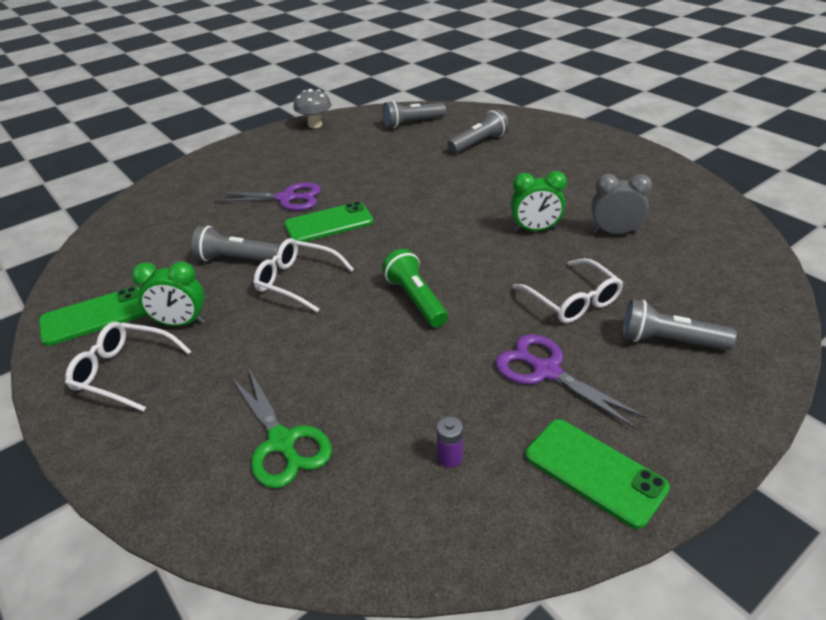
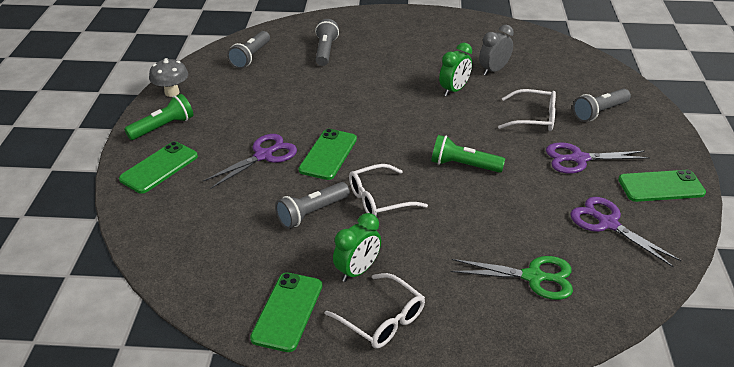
camera: 50 degrees left, 0 degrees up
white glasses [65,322,192,412] -> white glasses turned 105 degrees counterclockwise [325,273,425,348]
purple battery [437,417,463,468] -> purple scissors [570,197,682,267]
none -> green phone [119,141,198,194]
none -> green flashlight [124,94,193,140]

